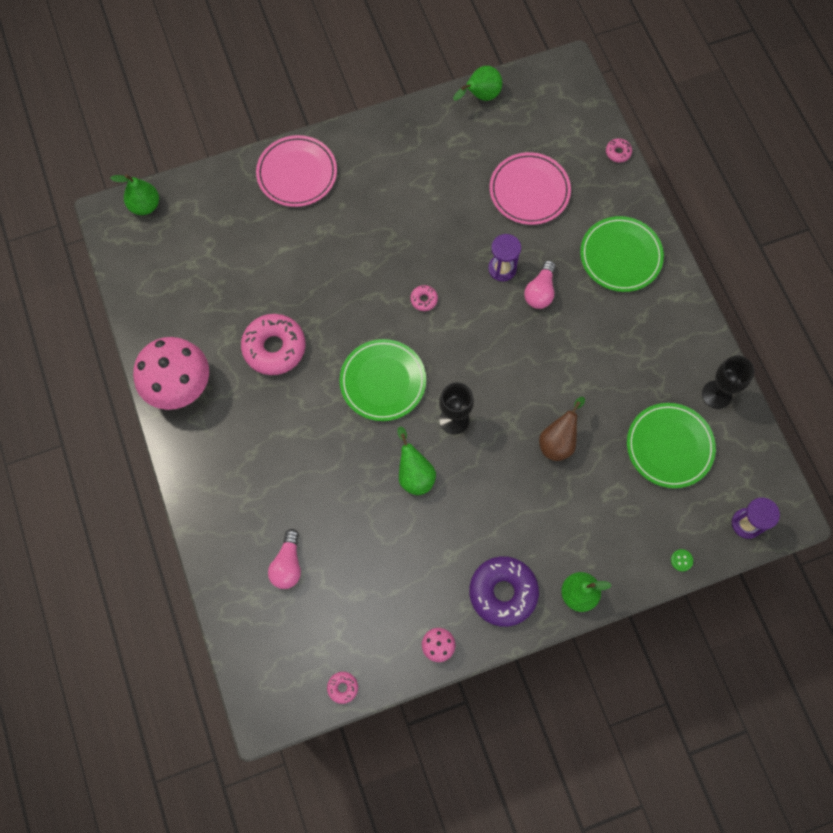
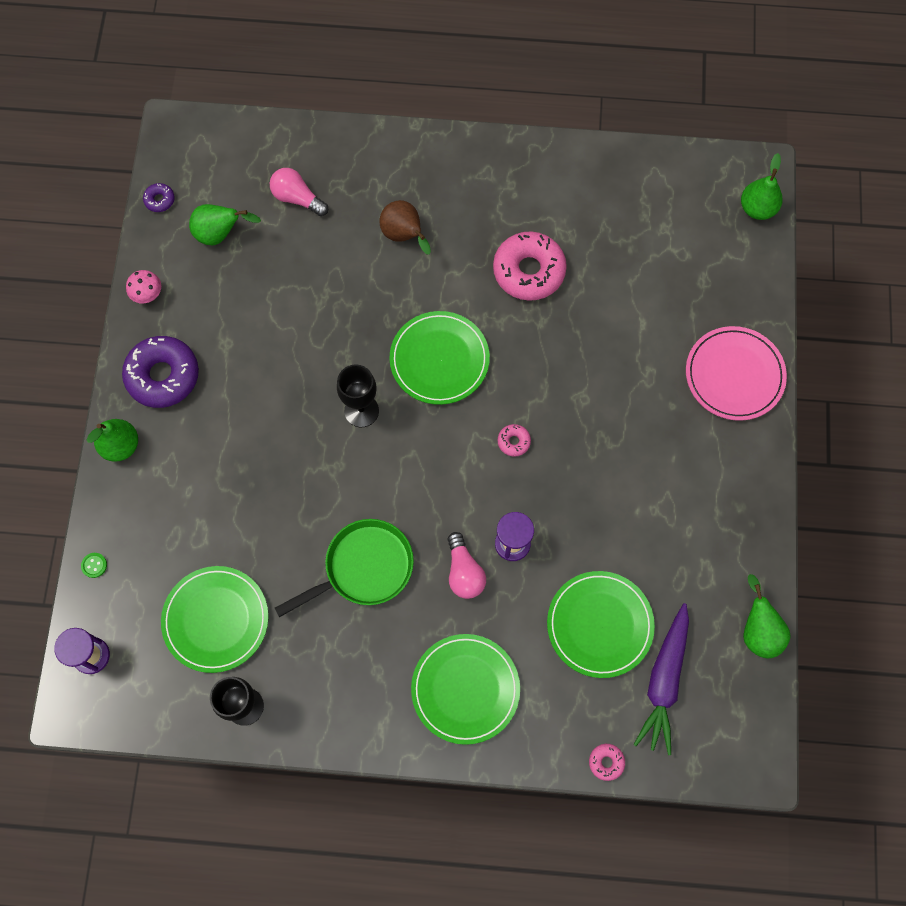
camera: 115 degrees right, 0 degrees up
pink mushroom [133,337,209,410] -> none
pink donut [327,672,358,704] -> purple donut [143,183,175,212]
green pear [397,427,436,495] -> green pear moved to [189,204,261,245]
pink plate [490,152,571,225] -> green plate [547,571,655,678]
pink light bulb [524,260,556,309] -> pink light bulb turned 150 degrees counterclockwise [448,532,486,599]
brown pear [539,397,585,461] -> brown pear moved to [379,200,431,255]
none -> green pan [275,519,414,617]
none -> purple carrot [634,603,689,755]

